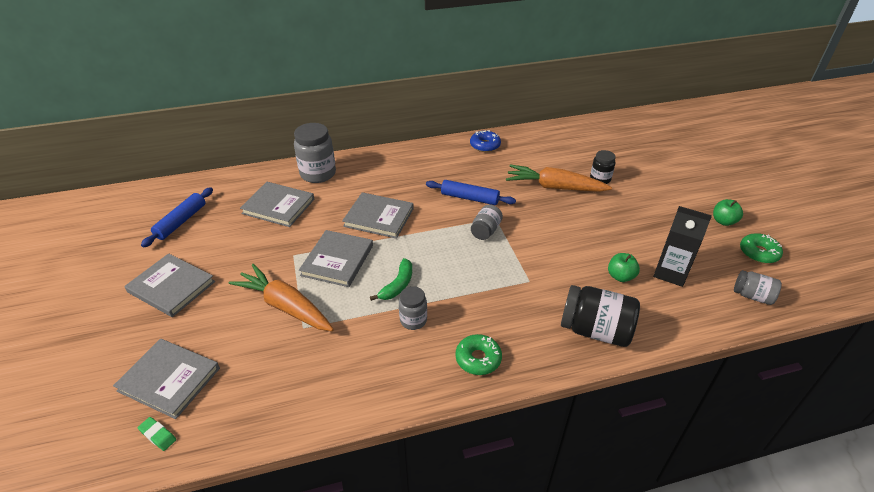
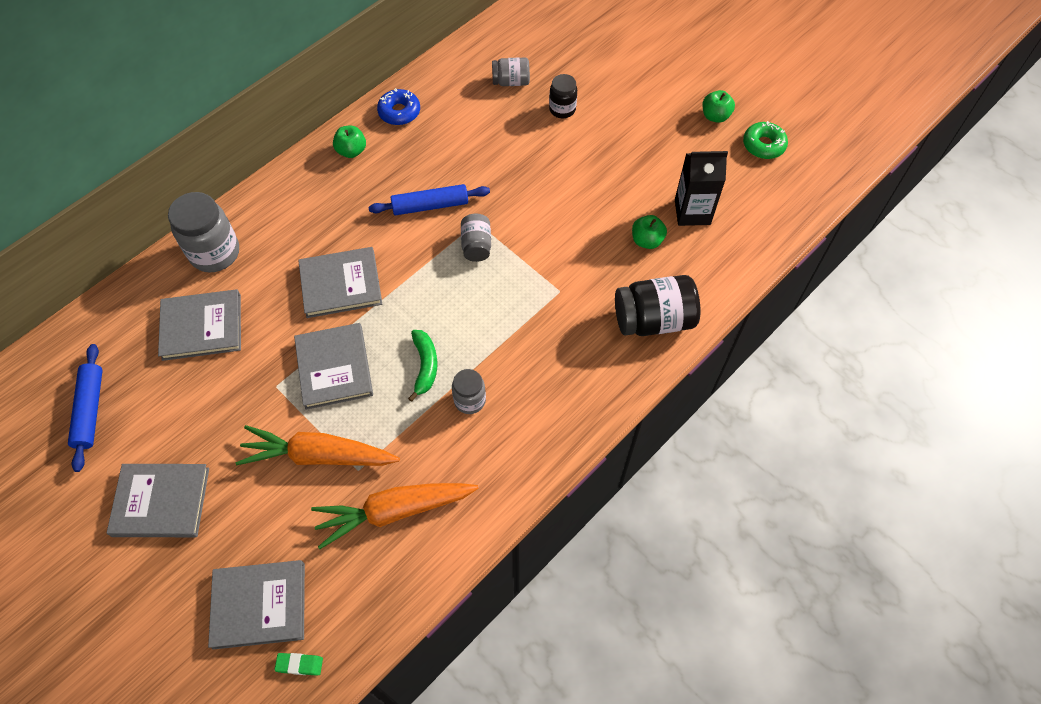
camera: 30 degrees left, 20 degrees up
green donut [455,334,502,375] -> none
orange carrot [506,164,612,192] -> orange carrot moved to [311,483,479,549]
grey jar [734,270,782,305] -> grey jar moved to [492,58,530,86]
none -> green apple [333,125,366,158]

